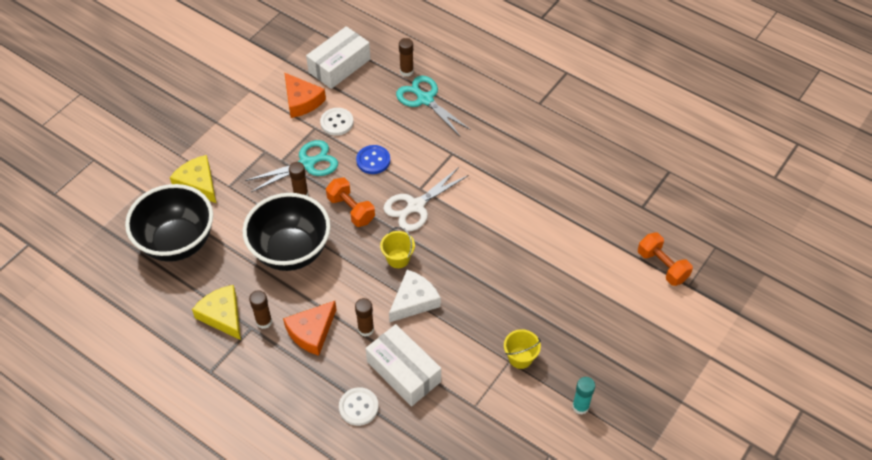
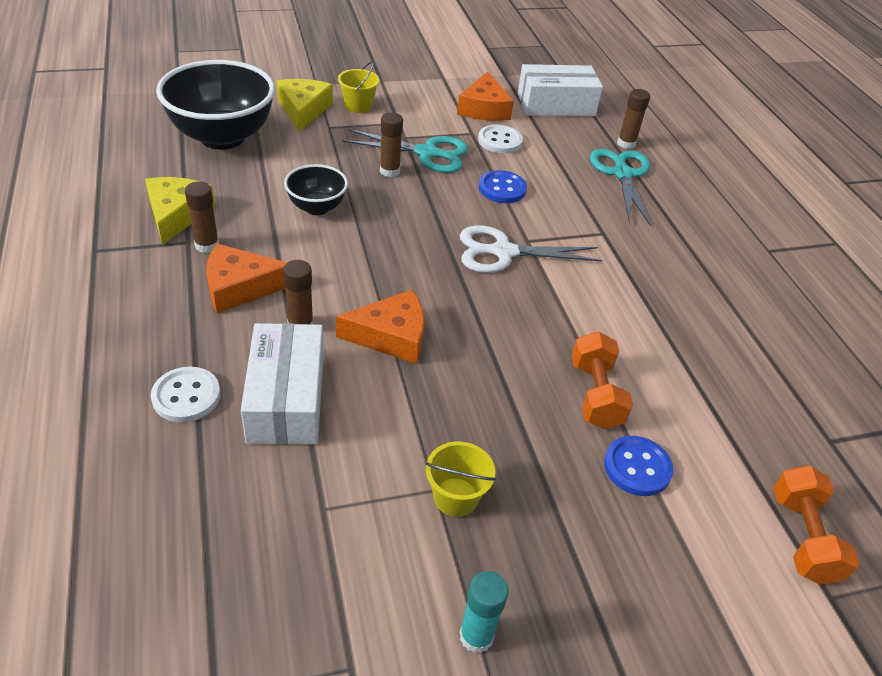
camera: 35 degrees right, 10 degrees down
black bowl [243,193,330,271] -> black bowl [284,164,348,215], size x0.51
orange dumbbell [326,178,375,227] -> orange dumbbell moved to [572,331,633,429]
yellow bucket [380,227,415,268] -> yellow bucket moved to [338,61,380,113]
white cheese [389,270,441,323] -> orange cheese [336,290,424,364]
none -> blue button [604,436,673,496]

